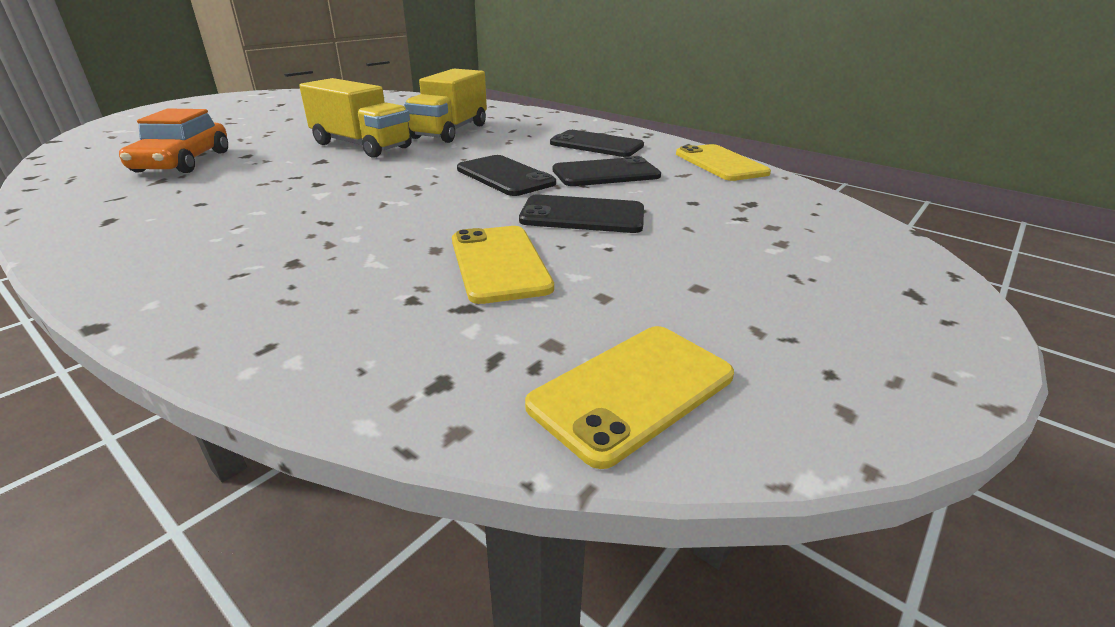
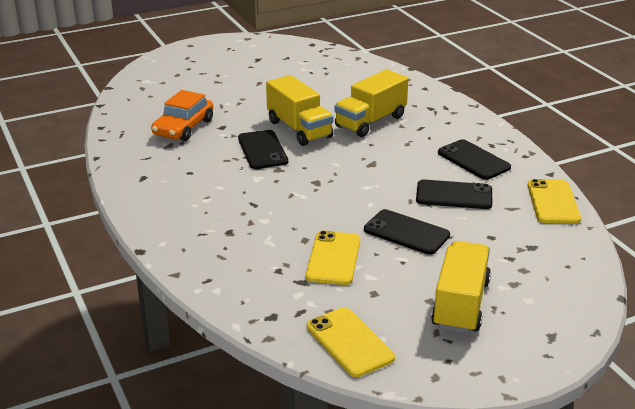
camera: 25 degrees right, 0 degrees up
black phone [457,155,556,196] -> black phone moved to [238,130,288,169]
yellow phone [525,326,734,469] -> yellow phone turned 75 degrees clockwise [307,307,395,377]
none -> yellow truck [431,241,491,334]

